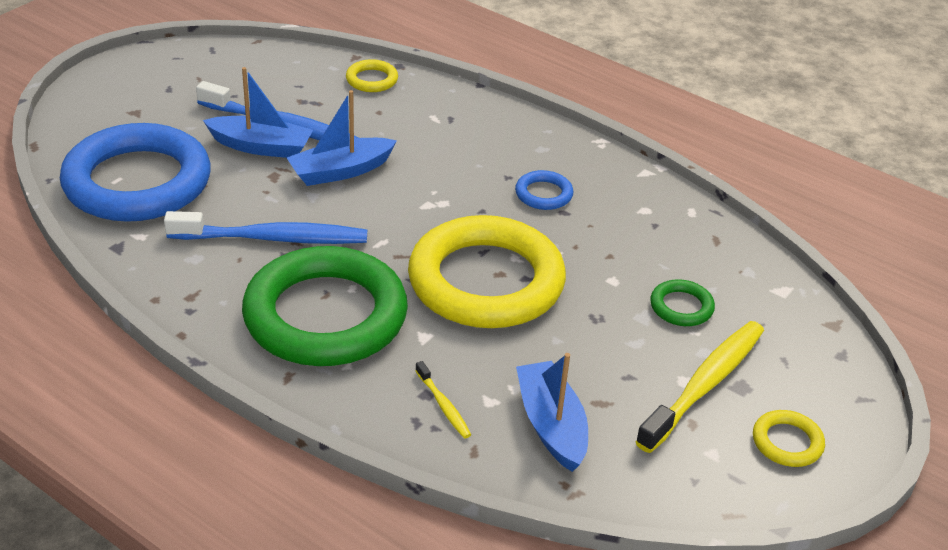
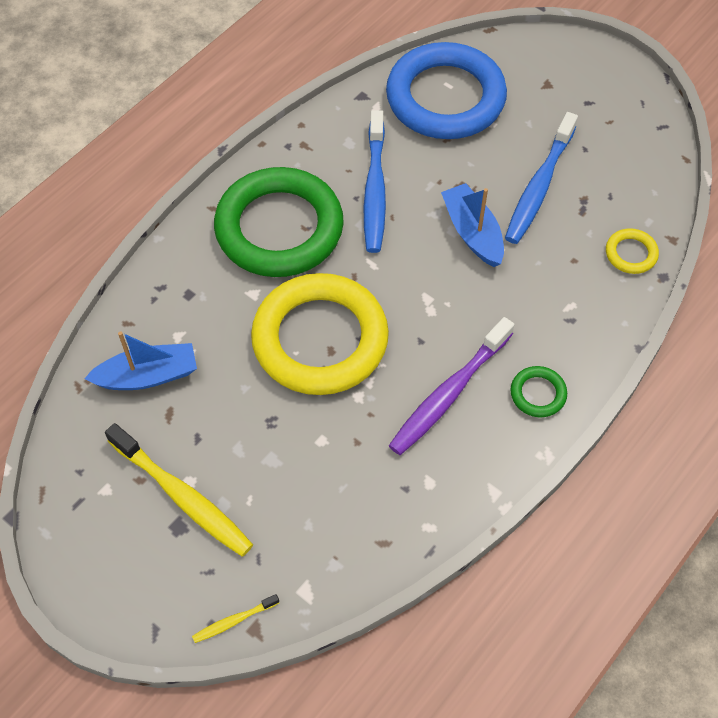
camera: 95 degrees right, 20 degrees up
blue boat [203,67,313,158] -> none
yellow toothbrush [415,361,471,439] -> yellow toothbrush moved to [192,594,279,643]
blue ring [515,170,573,210] -> purple toothbrush [389,317,514,455]
green ring [651,279,715,326] -> green ring moved to [510,366,567,417]
yellow ring [753,410,825,467] -> none

